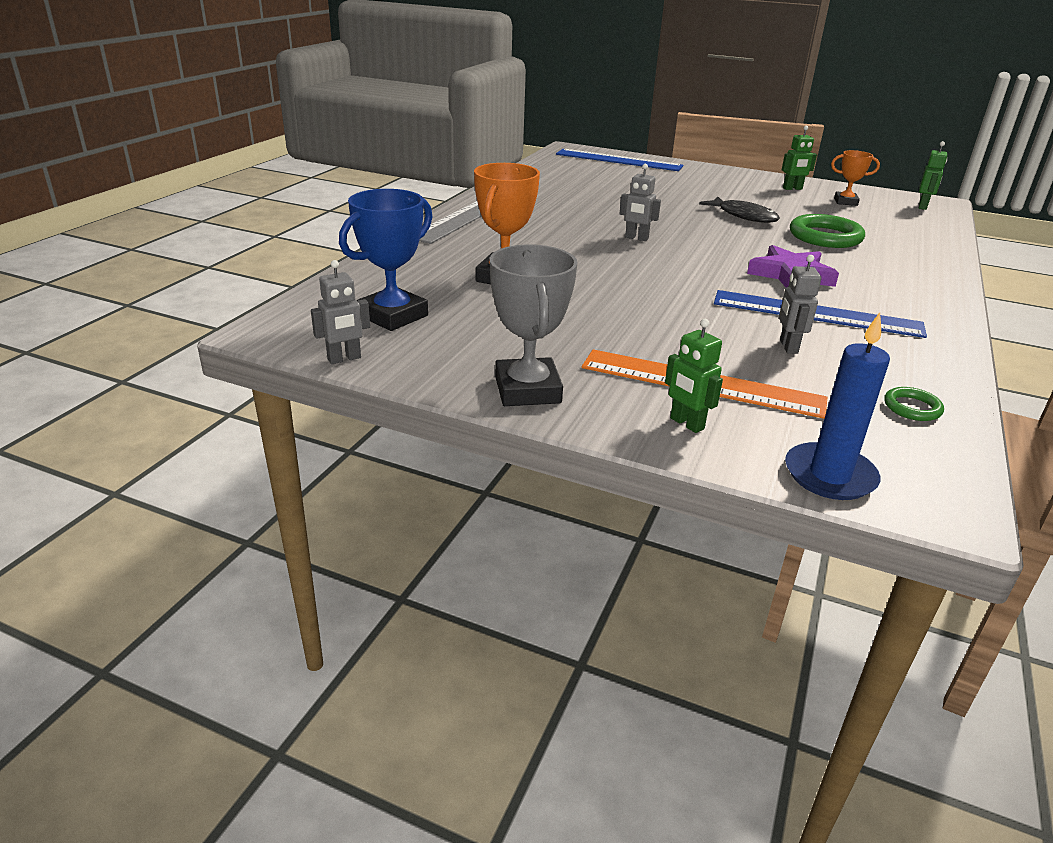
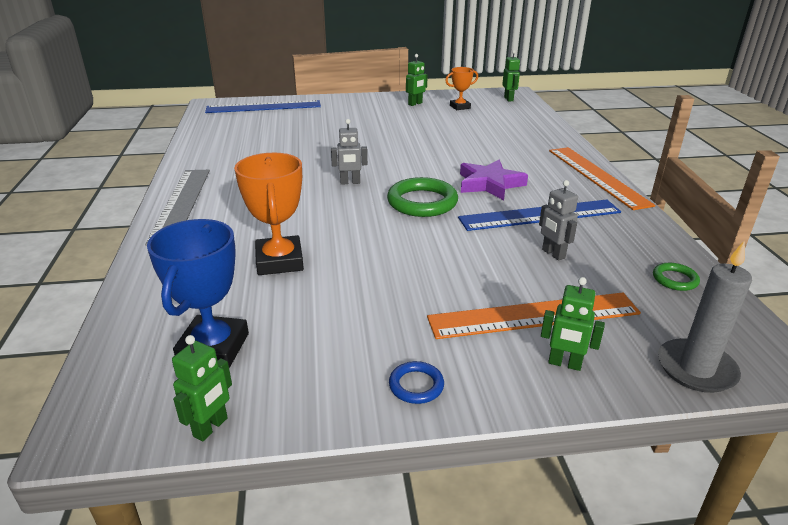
camera: 30 degrees left, 0 degrees up
grey robot [311,260,370,364] -> green robot [172,335,232,441]
grey trophy [490,244,577,406] -> blue ring [389,361,444,404]
black fish [699,196,780,223] -> none
blue candle [785,312,890,500] -> grey candle [658,241,752,393]
green ring [790,214,865,248] -> green ring moved to [387,177,458,217]
none -> orange ruler [549,147,655,210]

